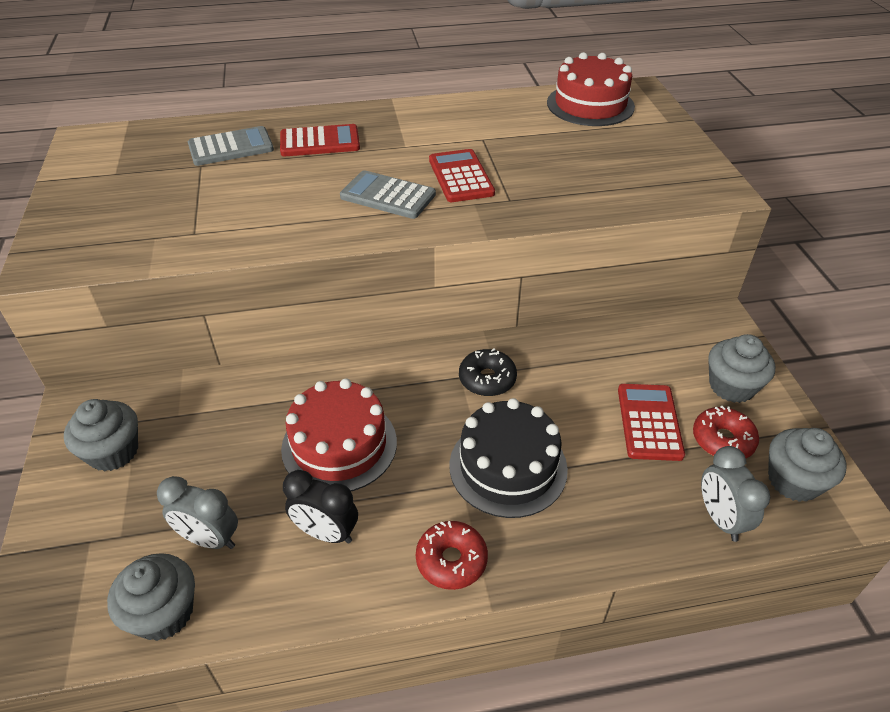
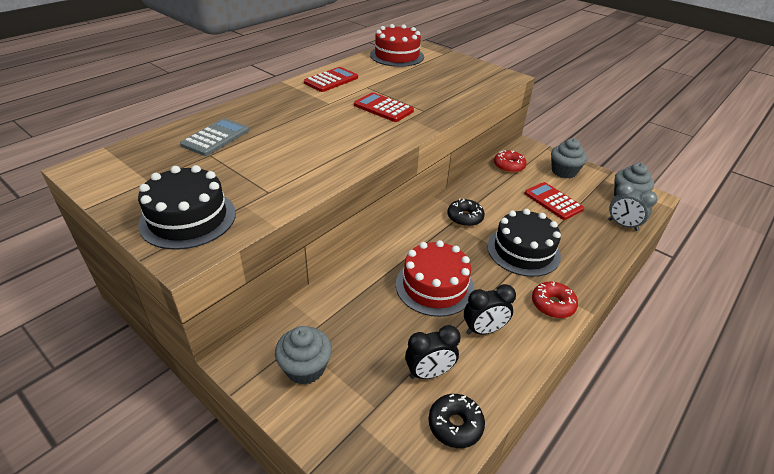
camera: 40 degrees left, 5 degrees down
grey cupcake [107,553,195,641] -> black donut [428,394,485,448]
grey clock [157,476,238,549] -> black clock [405,325,461,379]
red calculator [280,124,360,156] -> red calculator moved to [304,67,358,92]
grey calculator [340,170,436,219] -> none
red donut [693,406,759,458] -> red donut moved to [494,150,527,173]
none -> black cake [138,165,236,250]

